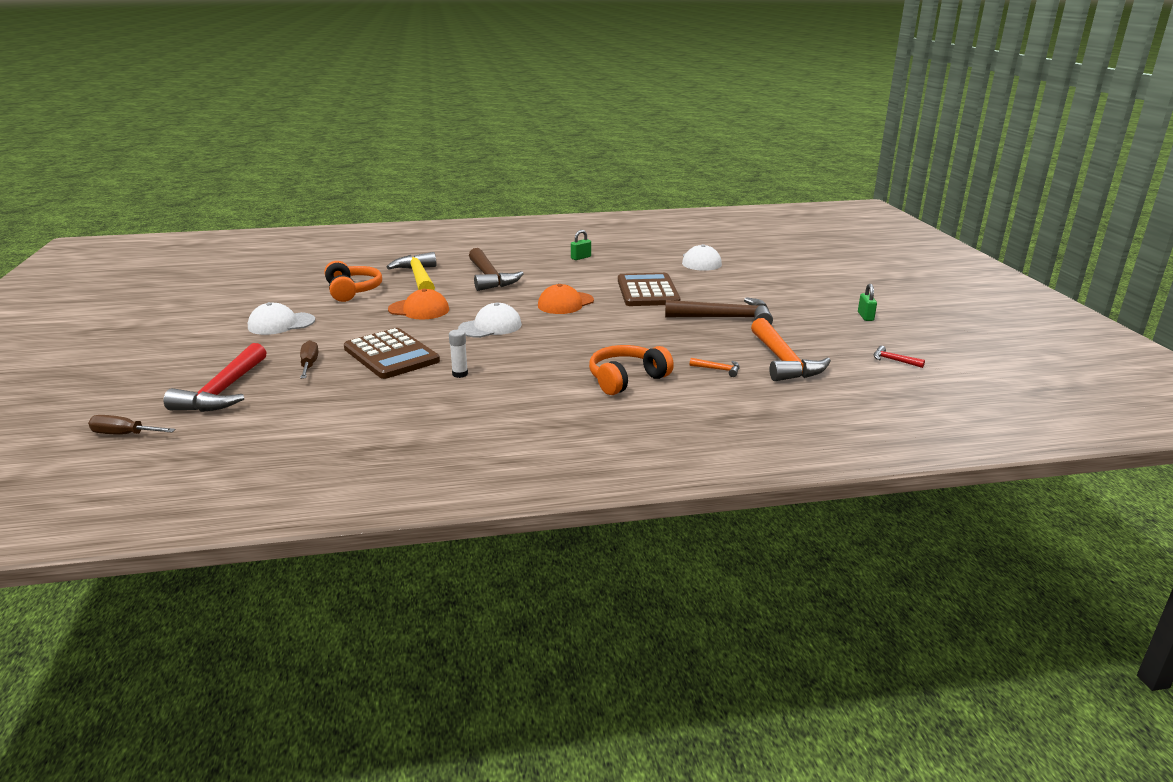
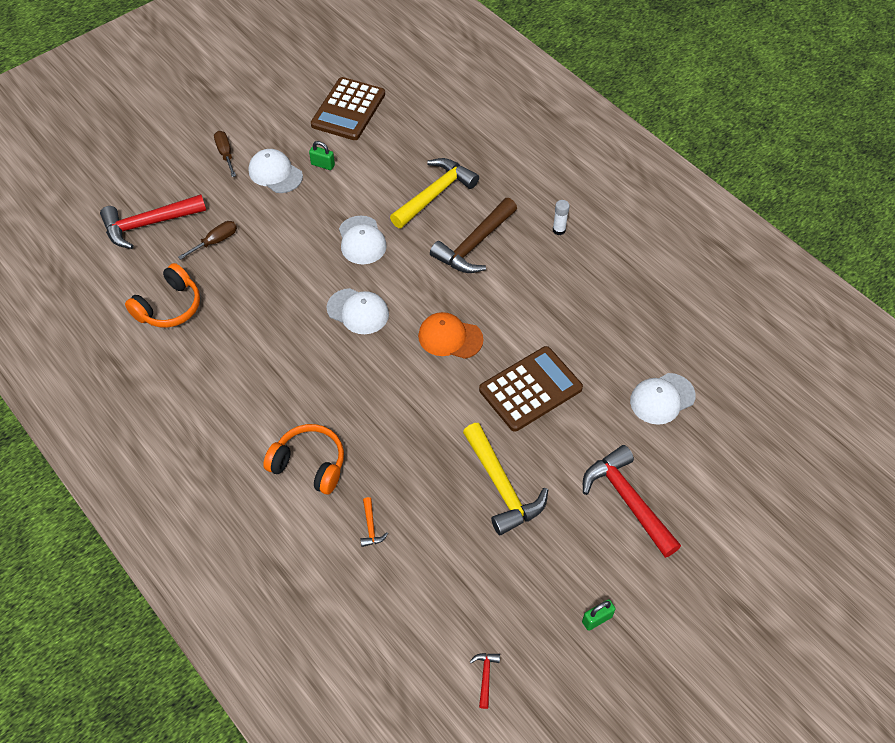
camera: 60 degrees right, 30 degrees up
brown screwdriver [88,415,176,434] -> brown screwdriver moved to [214,131,236,177]
orange headphones [324,261,382,302] -> orange headphones moved to [125,263,200,328]
brown calculator [344,328,440,379] -> brown calculator moved to [311,77,385,140]
orange cap [388,289,449,320] -> white cap [339,216,387,264]
white glue stick [449,330,468,378] -> white glue stick moved to [553,200,570,235]
green padlock [571,230,591,260] -> green padlock moved to [309,141,335,170]
brown hammer [665,297,773,324] -> yellow hammer [463,423,548,535]
orange hammer [751,318,831,381] -> none
none -> red hammer [583,445,681,558]

